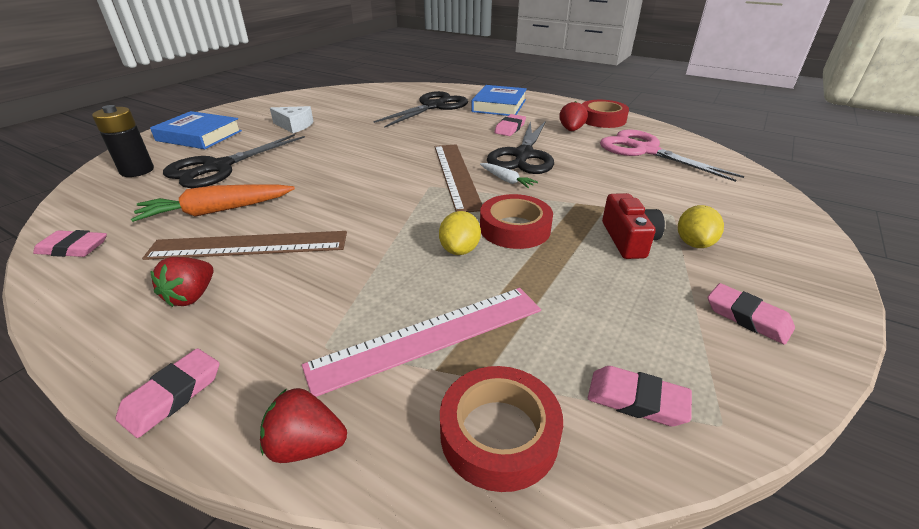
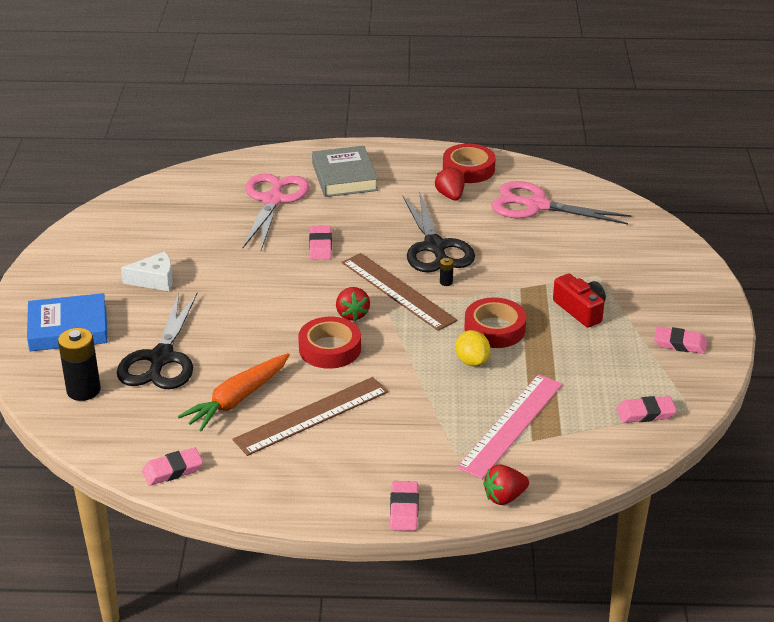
camera: 30 degrees left, 0 degrees up
red strawberry [150,257,213,307] -> red strawberry moved to [336,287,370,321]
black scissors [373,91,468,128] -> pink scissors [243,173,309,250]
red tape [440,366,563,492] -> red tape moved to [298,317,361,369]
blue book [471,85,527,116] -> grey book [312,146,378,197]
white carrot [480,163,538,188] -> black battery [440,258,453,286]
pink eraser [494,114,526,136] -> pink eraser moved to [309,226,332,259]
yellow lemon [678,205,724,248] -> none

